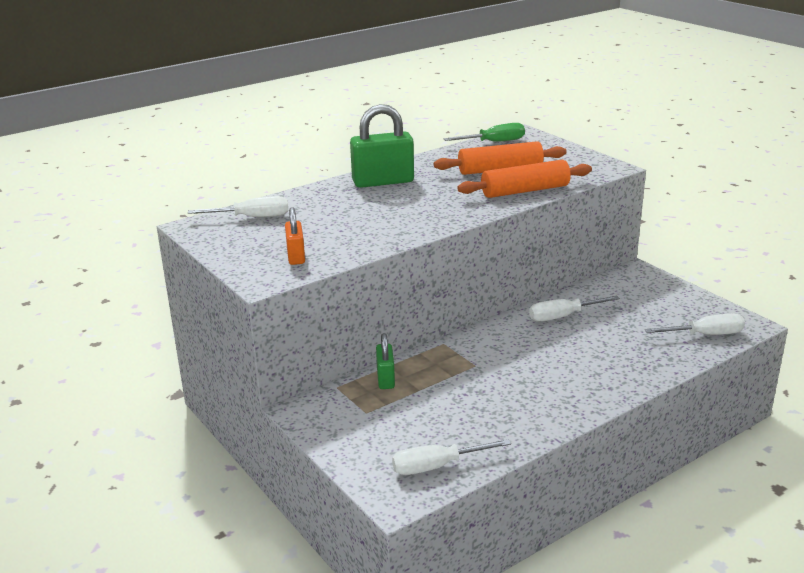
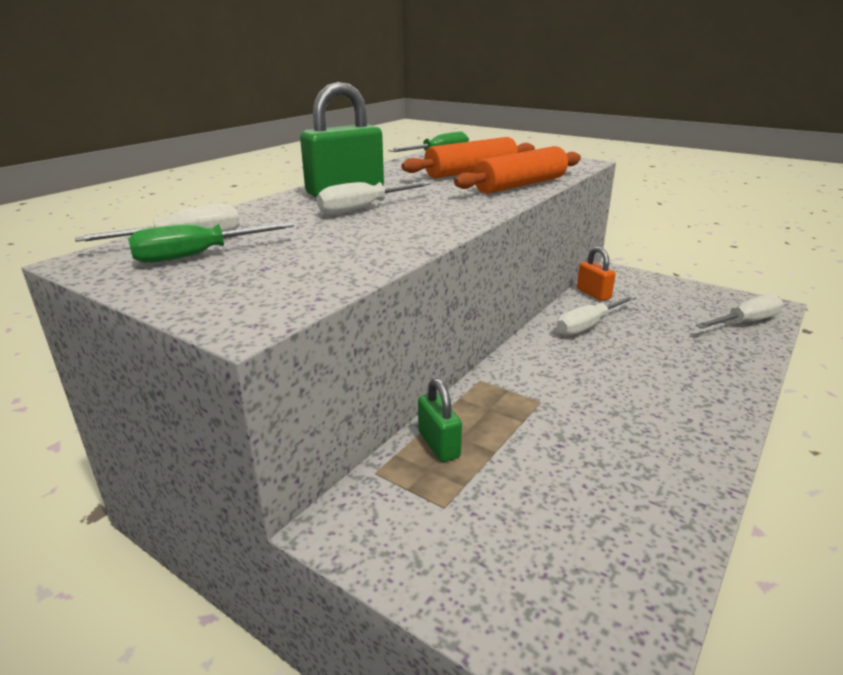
camera: 20 degrees left, 0 degrees up
orange padlock [285,207,305,265] -> orange padlock moved to [577,247,616,301]
white screwdriver [392,439,511,475] -> white screwdriver moved to [316,181,431,215]
none -> green screwdriver [128,222,294,263]

